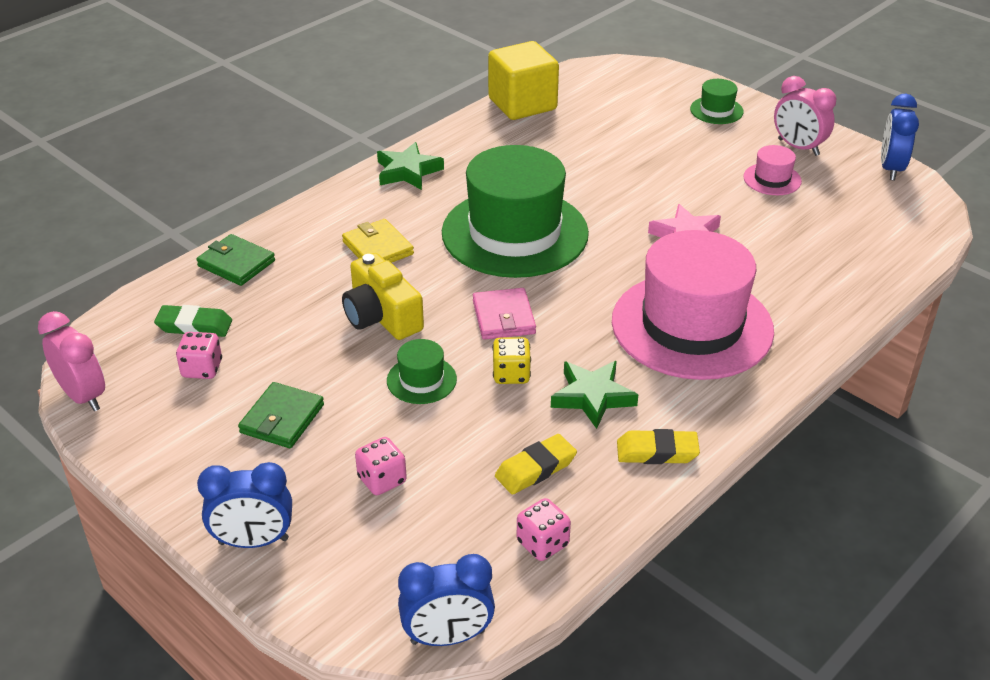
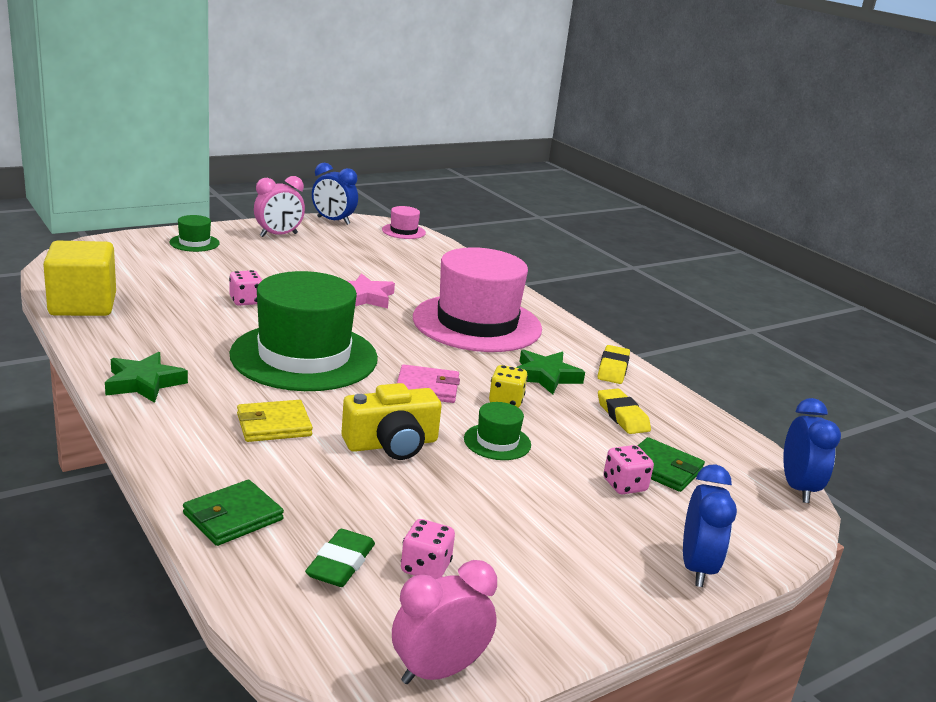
camera: 80 degrees left, 15 degrees down
green wallet [238,382,324,448] -> green wallet moved to [637,437,705,492]
pink dice [517,498,571,561] -> pink dice moved to [229,270,262,306]
pink hat [743,145,802,195] -> pink hat moved to [382,206,426,239]

